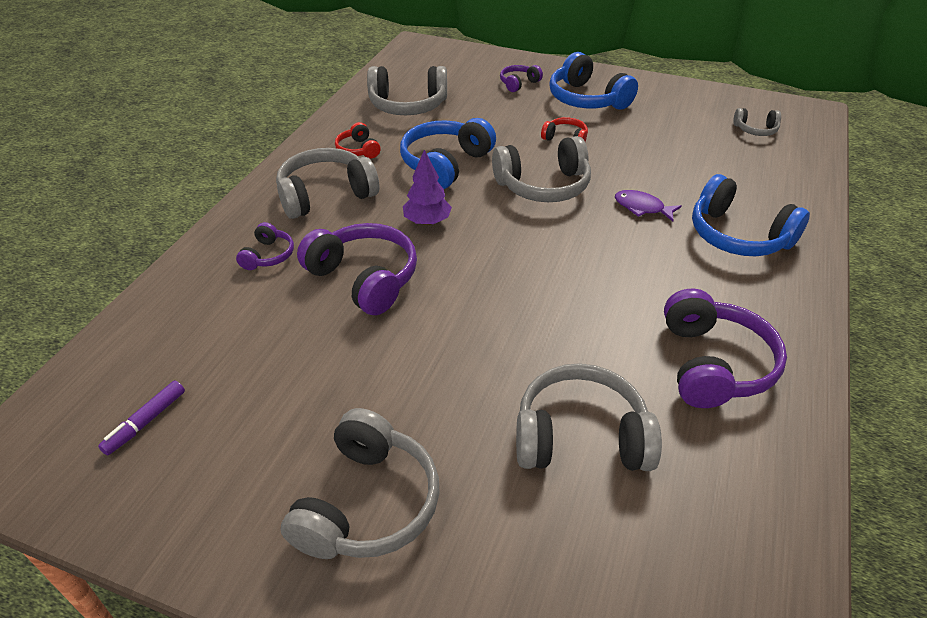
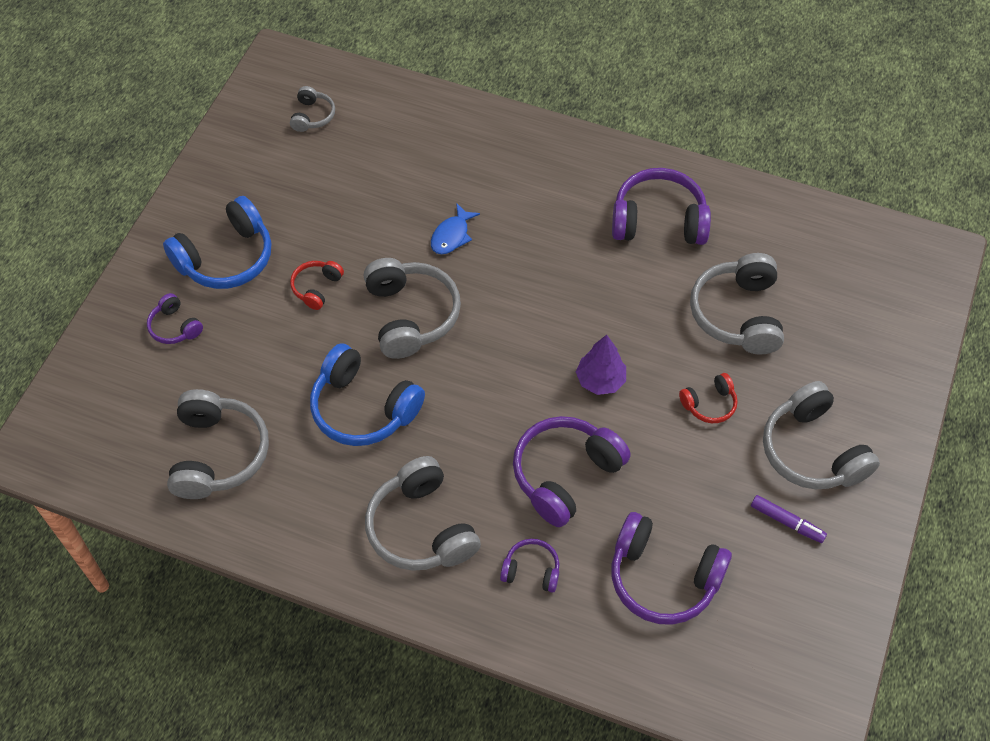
camera: 90 degrees left, 15 degrees up
purple marker [98,381,185,455] -> purple marker moved to [751,495,827,543]
grey headphones [281,408,440,559] -> grey headphones turned 135 degrees counterclockwise [763,381,880,489]
red headphones [335,122,381,158] -> red headphones moved to [679,373,738,423]
purple tree [403,150,452,225] -> purple tree moved to [576,335,626,395]
purple fish [615,190,681,222] -> blue fish [431,203,480,254]
blue headphones [692,174,810,256] -> none
none -> purple headphones [611,512,732,625]

